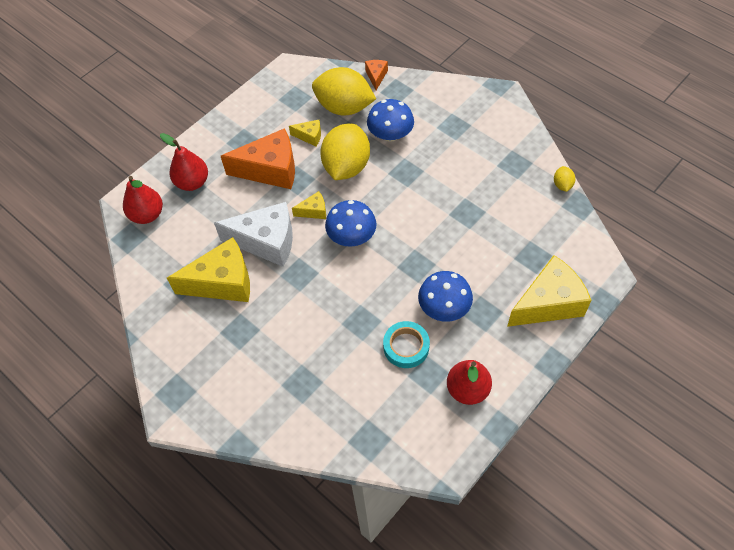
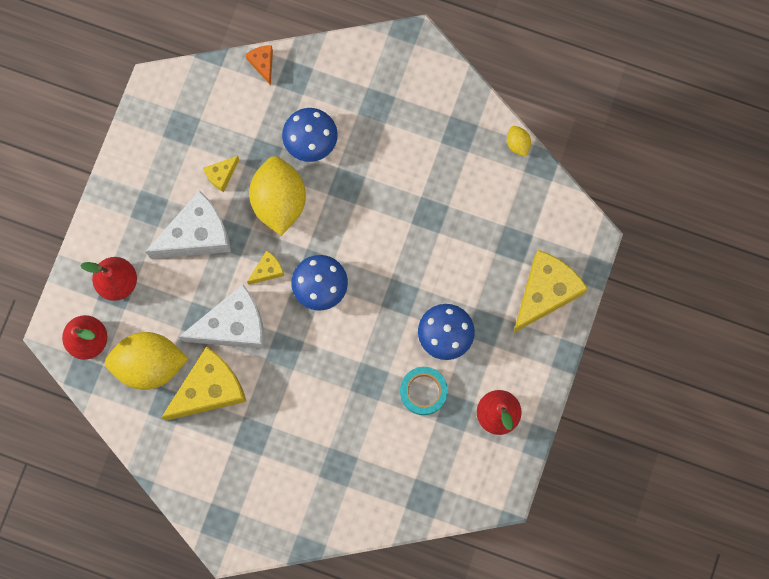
camera: 25 degrees left, 20 degrees up
orange cheese [221,128,295,189] -> white cheese [145,190,231,259]
yellow cheese [289,120,321,146] -> yellow cheese turned 150 degrees clockwise [203,156,239,192]
yellow lemon [312,67,376,115] -> yellow lemon moved to [105,332,189,390]

